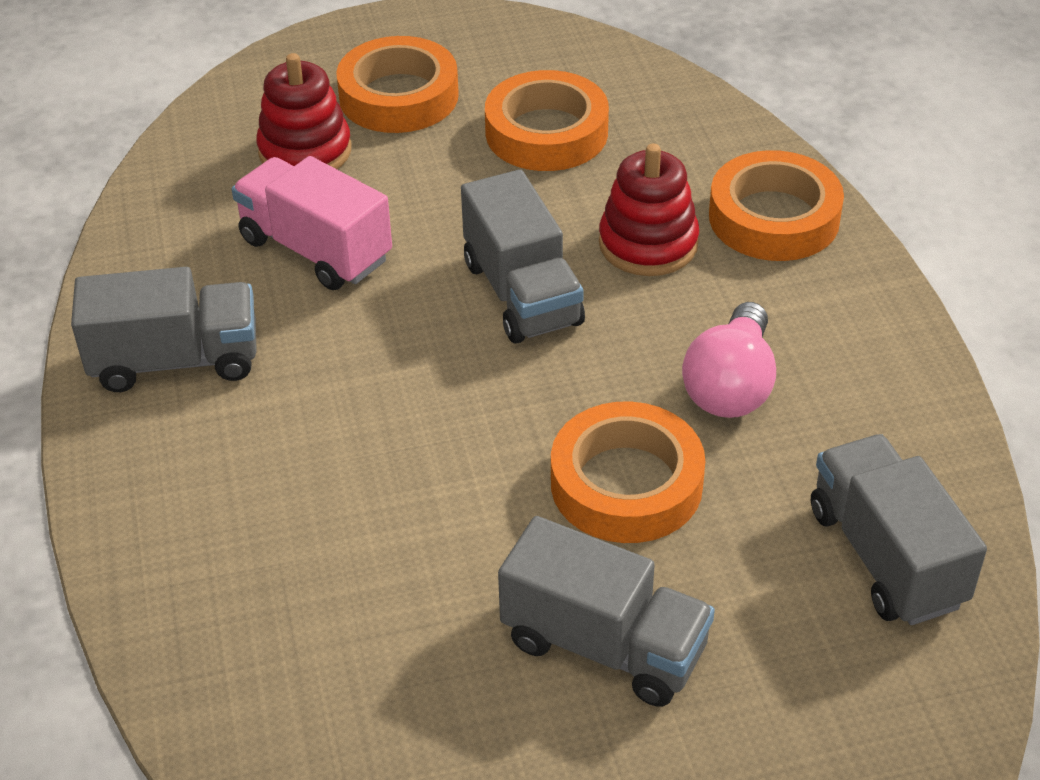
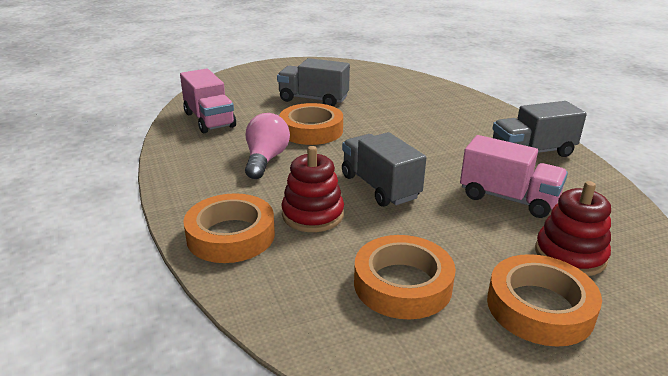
camera: 170 degrees right, 15 degrees down
grey truck [811,434,987,625] -> pink truck [180,69,236,133]

